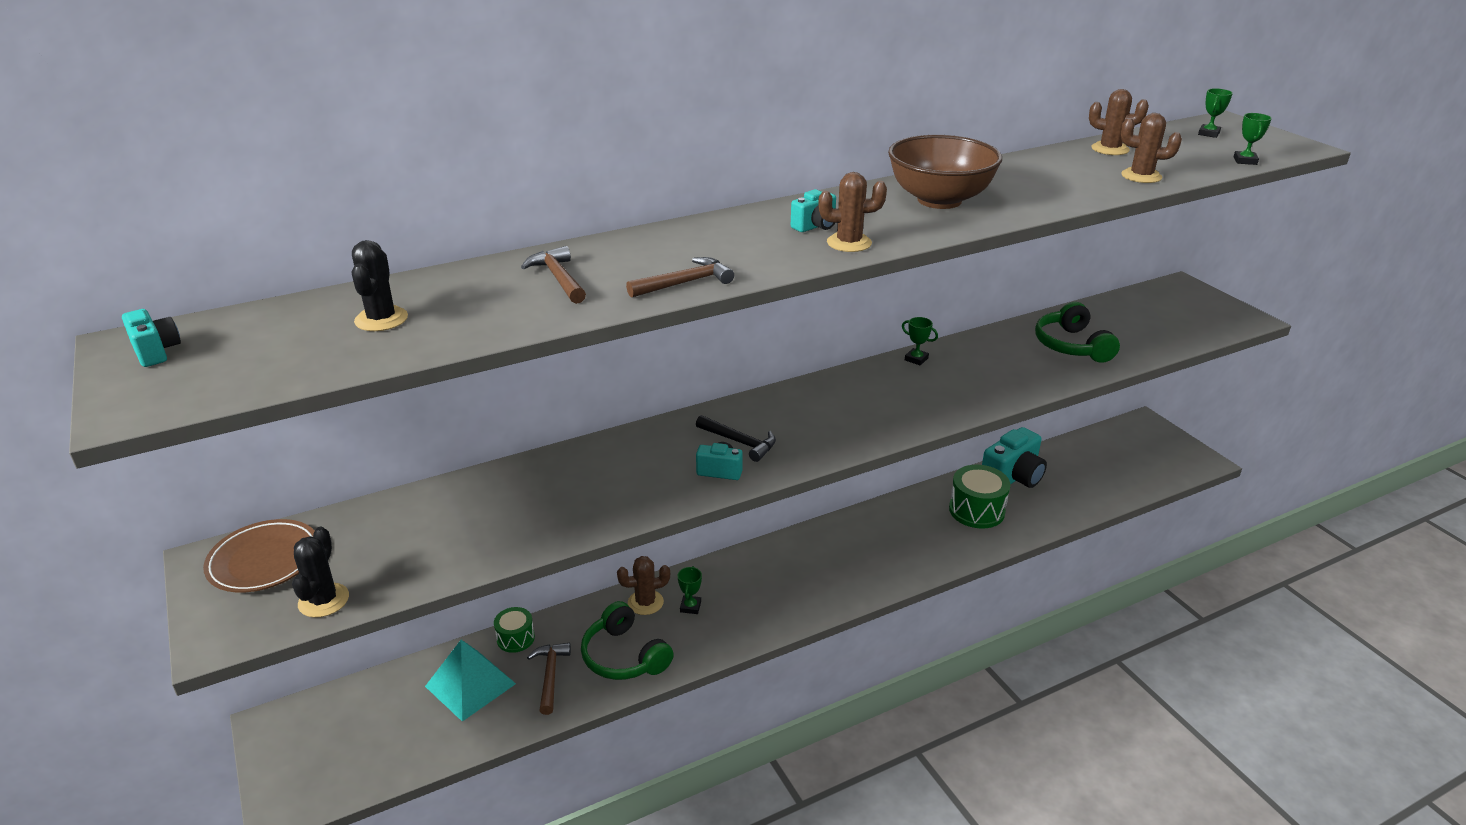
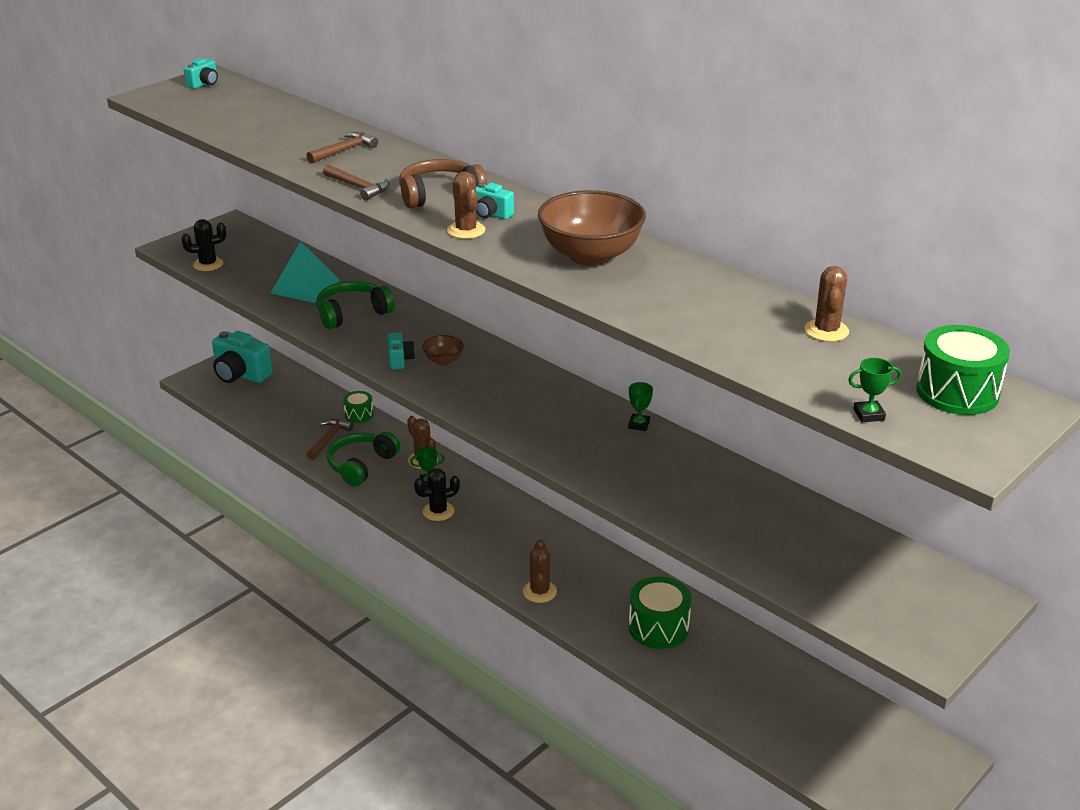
camera: 70 degrees right, 0 degrees up
brown plate [203,519,315,593] -> none
black cactus [352,240,408,331] -> black cactus moved to [414,468,460,521]
turquoise pyramid [425,640,516,722] -> turquoise pyramid moved to [271,241,340,303]
brown hammer [527,643,571,715] -> brown hammer turned 45 degrees counterclockwise [307,419,353,460]
black hammer [696,415,776,462] -> brown bowl [422,335,464,365]
turquoise camera [982,427,1047,488] -> turquoise camera moved to [212,331,273,383]
green headphones [1035,302,1120,363] -> green headphones moved to [316,281,394,329]
brown cactus [1121,113,1182,183] -> brown cactus moved to [523,540,557,603]
green trophy [1198,88,1233,138] -> green drum [916,325,1010,415]
none -> brown headphones [399,159,487,208]

